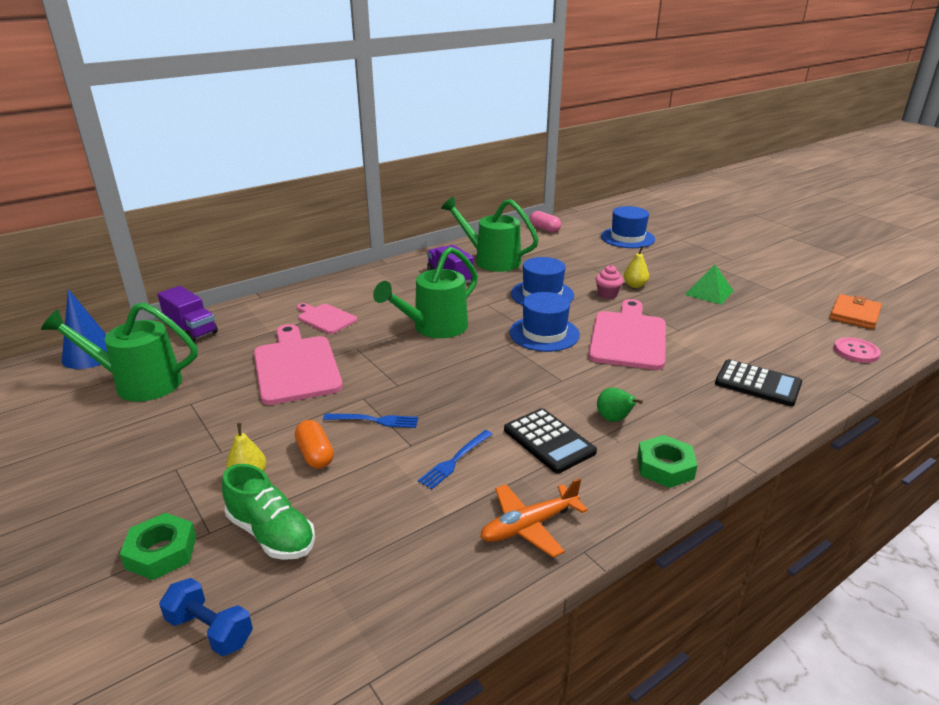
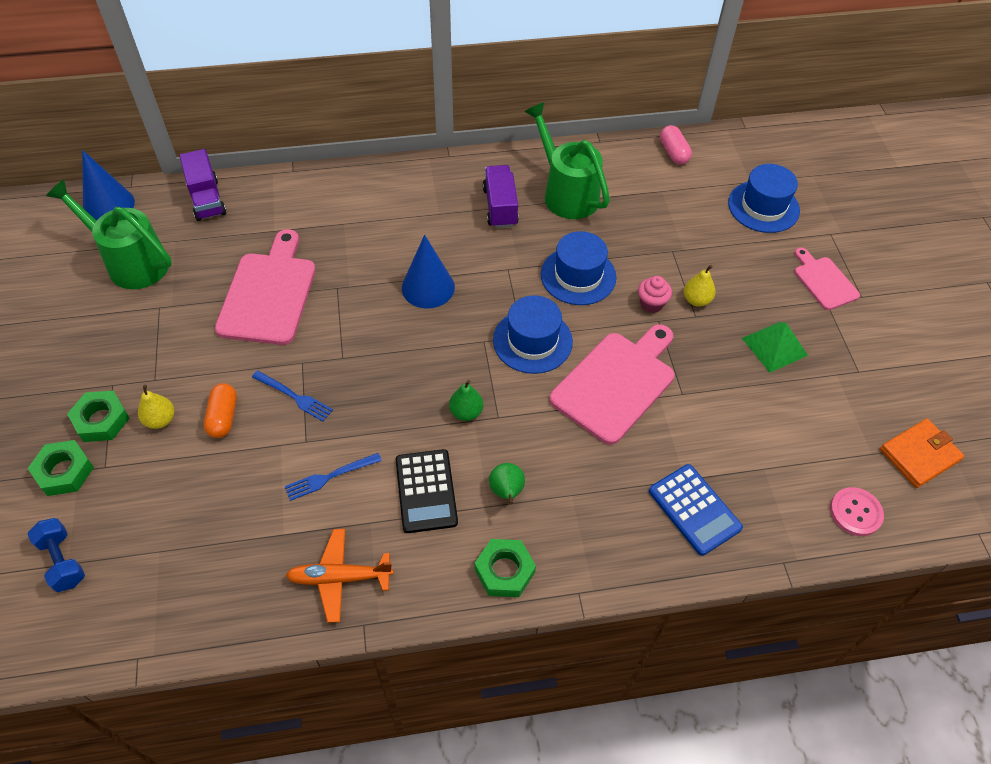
camera: 25 degrees right, 25 degrees up
green shoe [222,464,315,560] -> none
pink cutting board [297,303,358,334] -> pink cutting board moved to [794,248,860,310]
green watering can [373,247,478,338] -> blue cone [402,235,455,308]
black calculator [715,359,802,406] -> blue calculator [649,464,743,556]
none -> green nut [67,391,130,442]
none -> green pear [449,380,483,421]

